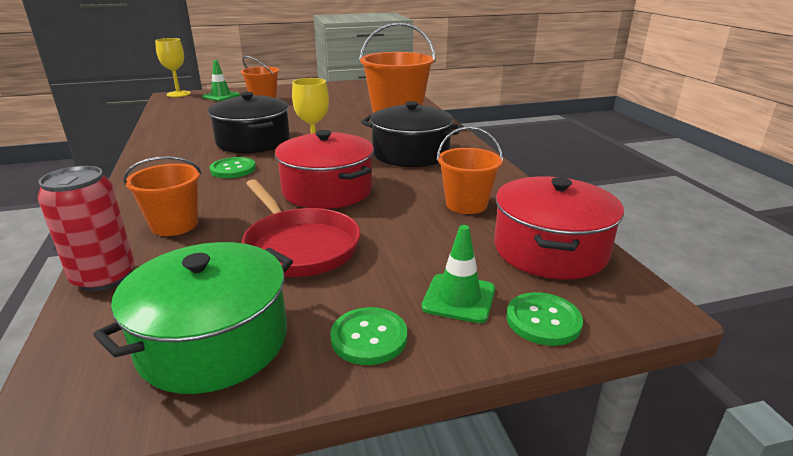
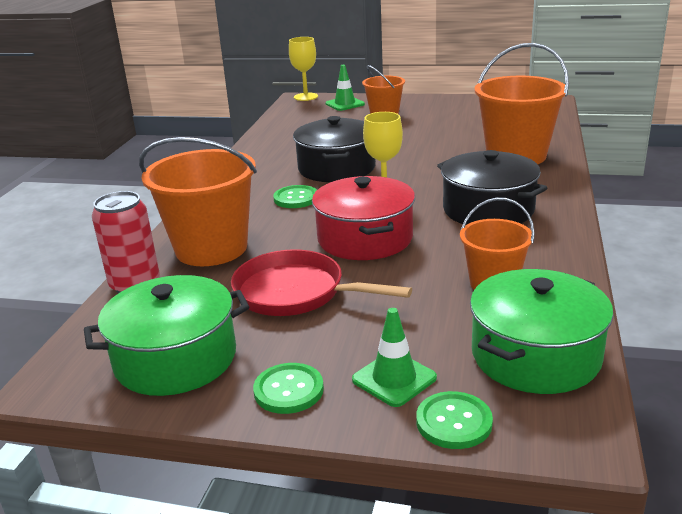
camera: 30 degrees right, 0 degrees up
orange bucket [123,156,202,236] -> orange bucket [139,137,257,266], size x1.74
red pan [242,179,361,277] -> red pan turned 120 degrees clockwise [231,249,412,316]
red pot [494,176,624,279] -> green pot [470,269,614,394]

